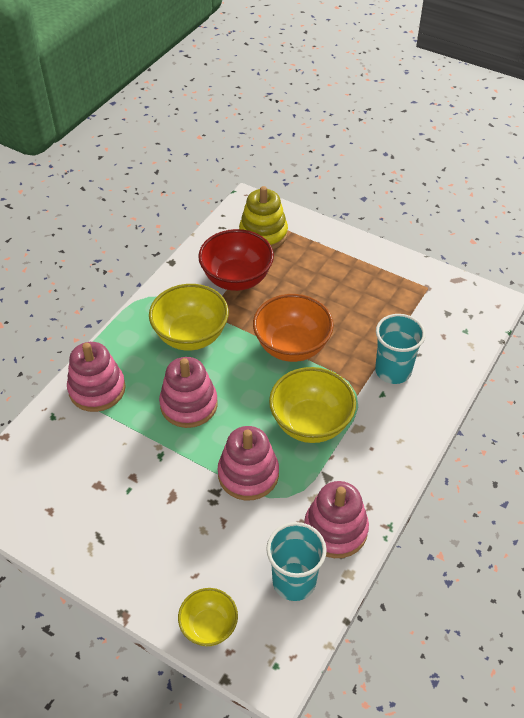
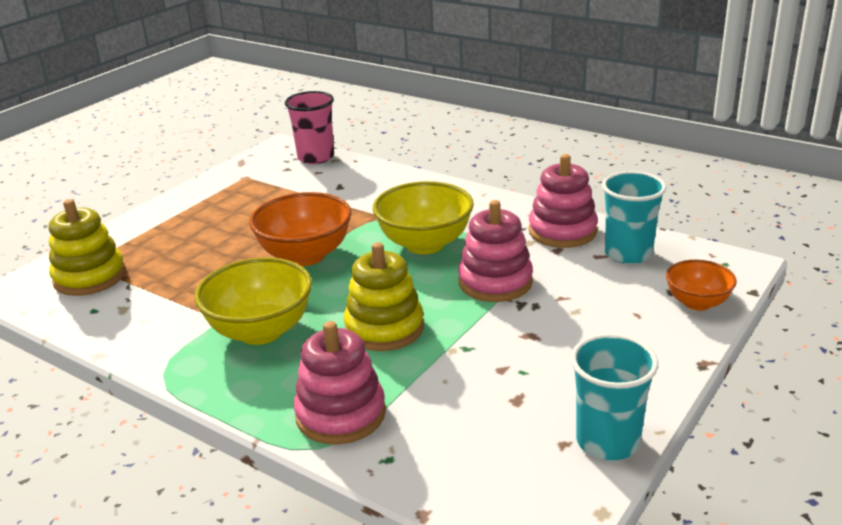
camera: 85 degrees left, 20 degrees down
pink stacking toy [159,357,218,428] -> yellow stacking toy [344,242,424,351]
yellow bowl [178,588,238,646] -> orange bowl [666,260,737,311]
red bowl [198,229,274,291] -> none
turquoise cup [375,314,426,384] -> turquoise cup moved to [570,334,658,460]
none -> pink cup [285,91,334,164]

